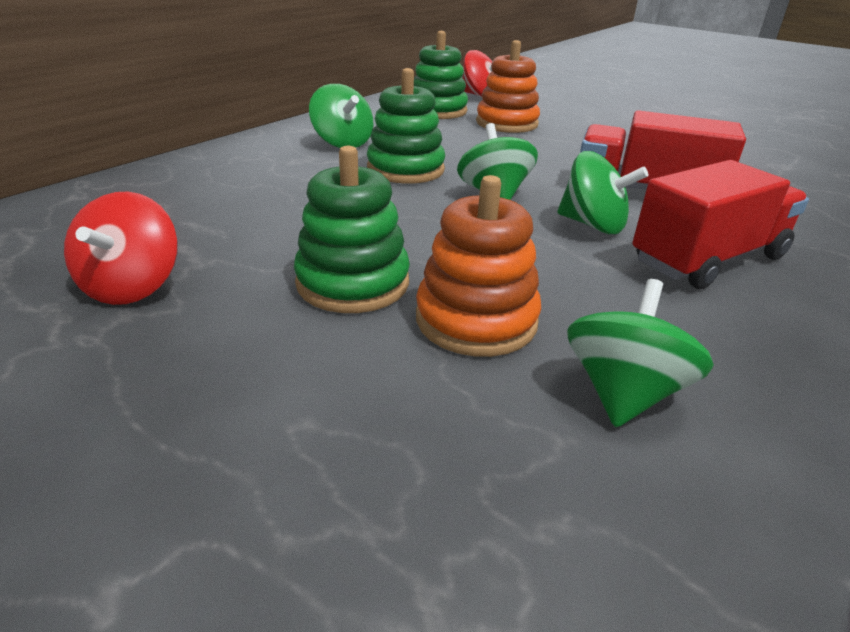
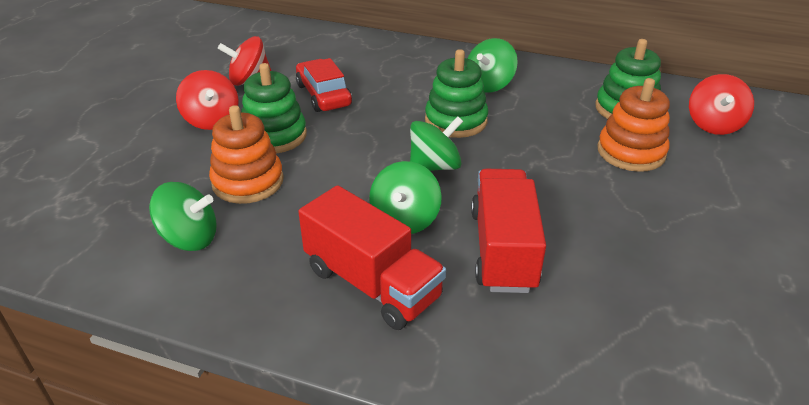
camera: 75 degrees right, 5 degrees up
none -> red spinning top [176,70,239,130]
none -> red car [296,58,352,112]

